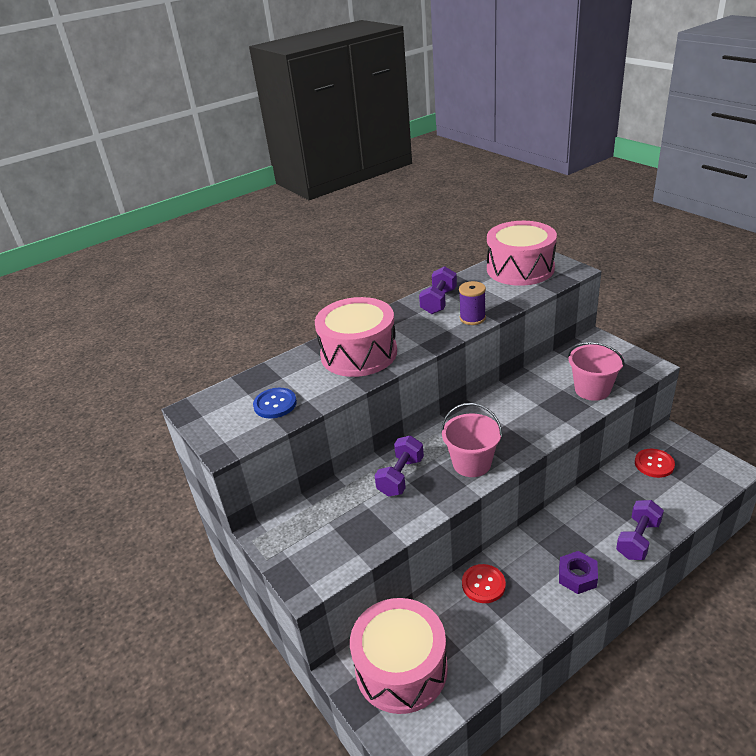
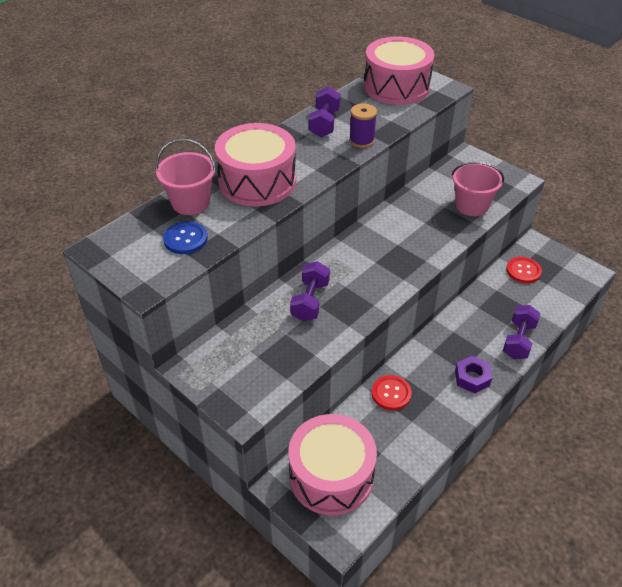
camera: 15 degrees left, 10 degrees up
pink bucket [441,403,502,477] -> pink bucket moved to [156,138,216,215]

